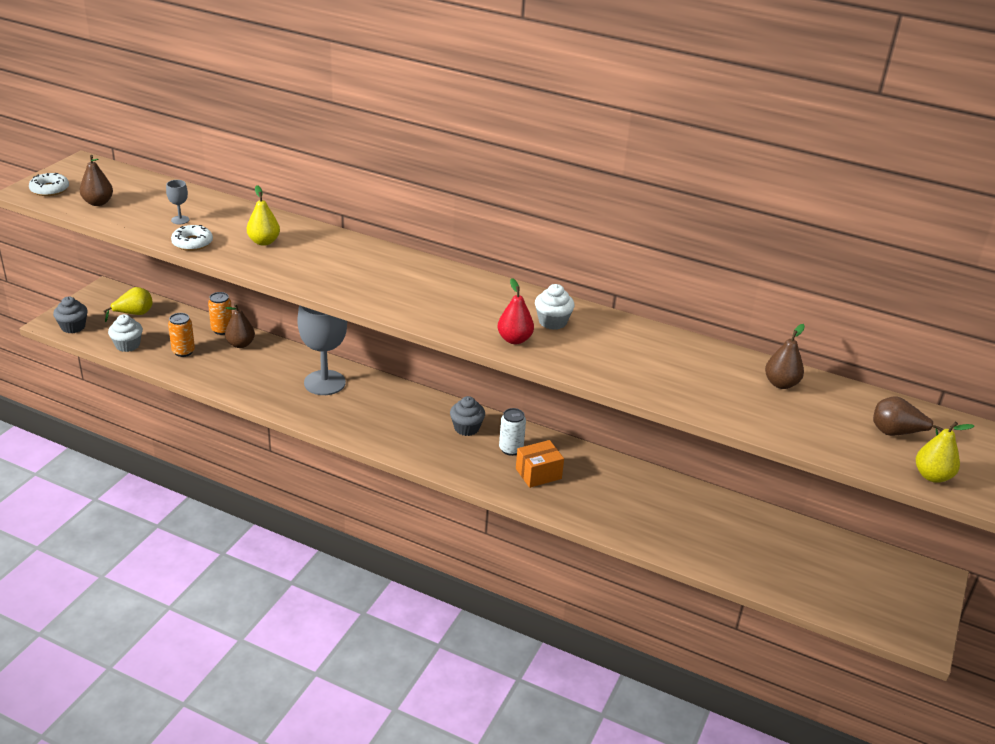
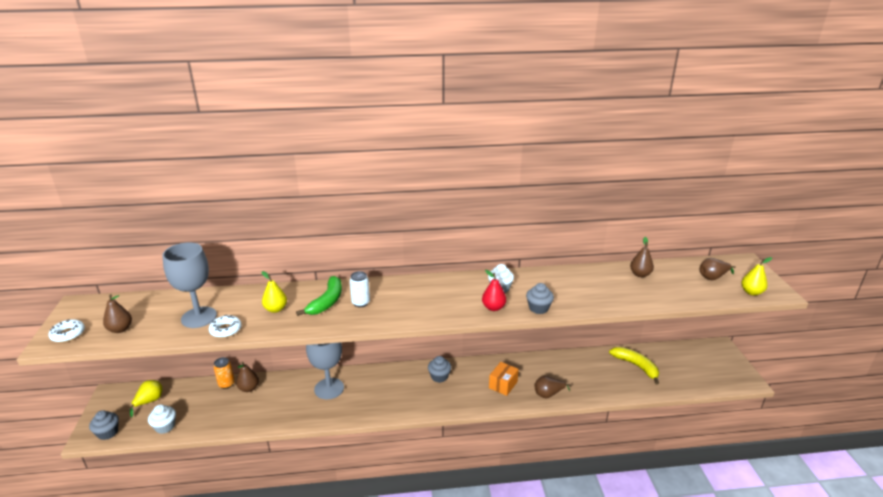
camera: 30 degrees left, 5 degrees down
grey goblet [166,180,189,224] -> grey goblet [162,243,217,328], size x2.47
orange can [168,313,195,357] -> none
white can [499,408,526,456] -> white can moved to [350,271,370,307]
none -> green banana [296,276,342,316]
none -> grey cupcake [526,283,554,314]
none -> brown pear [535,376,571,398]
none -> yellow banana [609,347,659,385]

